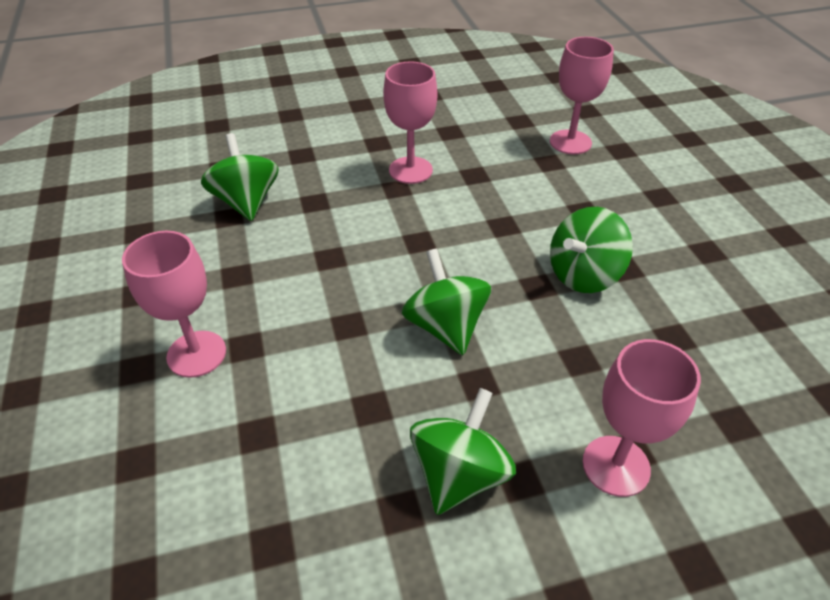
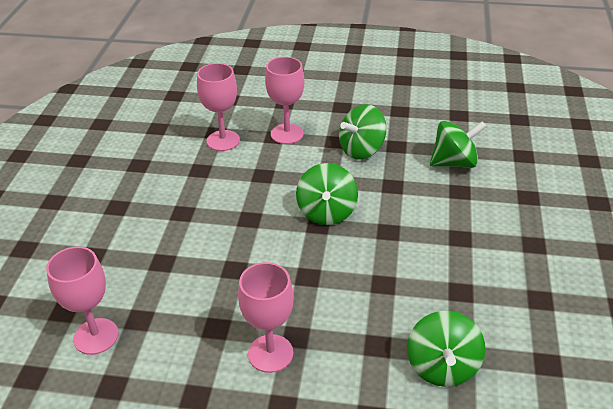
camera: 155 degrees left, 5 degrees down
pink goblet [122,231,226,378] -> pink goblet moved to [197,63,240,151]
green spinning top [550,207,633,293] -> green spinning top moved to [430,121,487,168]

